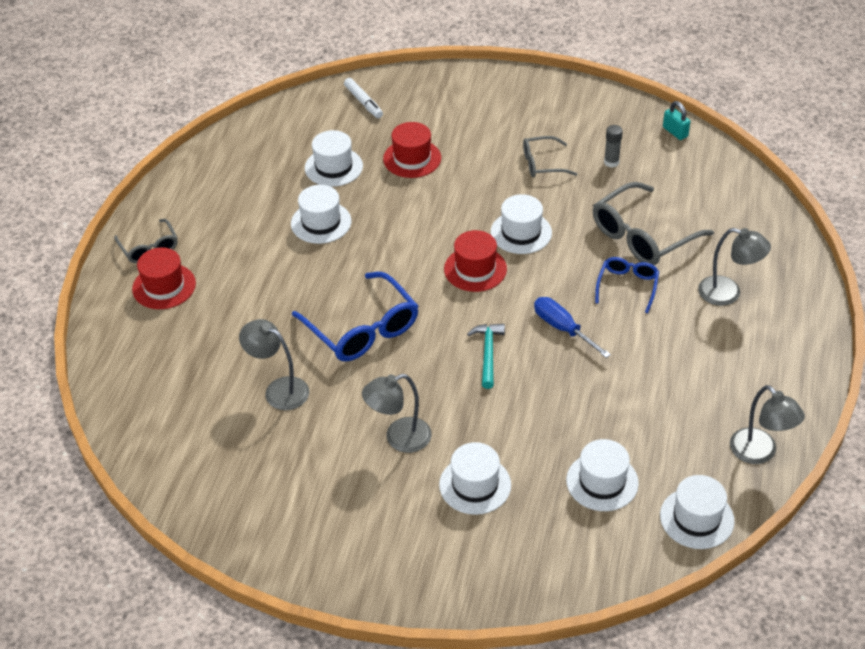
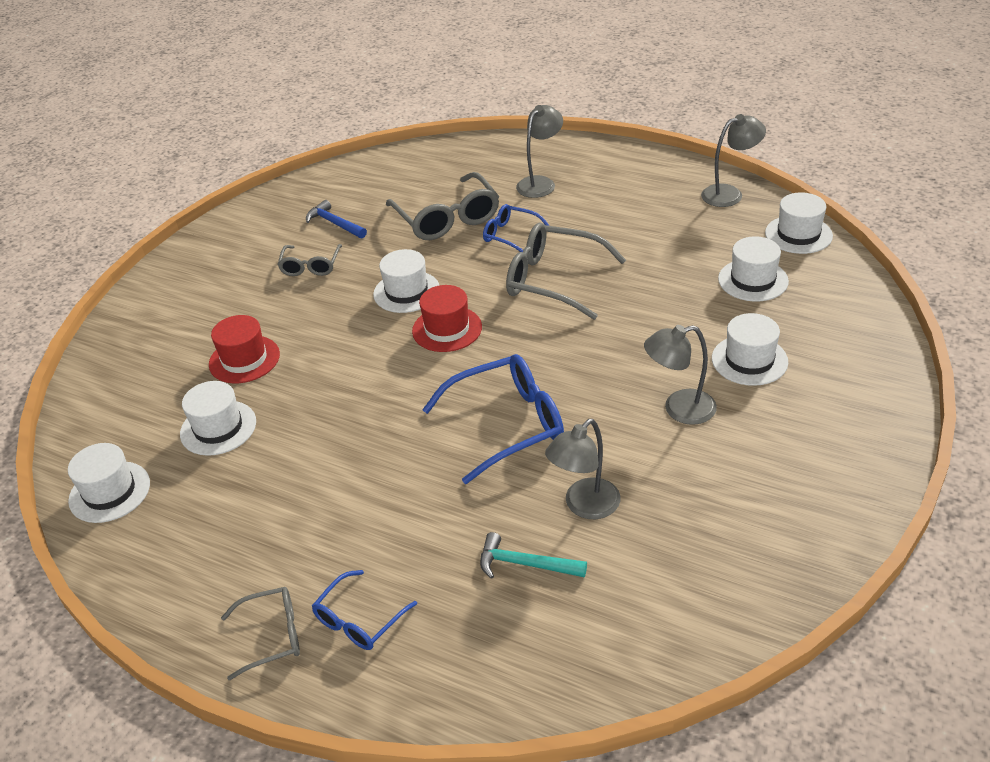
camera: 75 degrees left, 5 degrees down
red hat [132,247,196,309] -> blue glasses [312,570,417,650]
white hat [291,185,351,244] -> white hat moved to [68,443,150,523]
white marker [344,78,383,118] -> none
grey lamp [362,374,432,453] -> grey lamp turned 90 degrees clockwise [644,325,717,425]
turquoise hammer [467,324,505,389] -> turquoise hammer moved to [480,532,587,579]
blue screwdriver [534,297,611,358] -> grey glasses [506,223,626,320]
grey glue stick [604,125,623,168] -> blue hammer [306,200,367,239]
turquoise padlock [663,101,690,140] -> none

